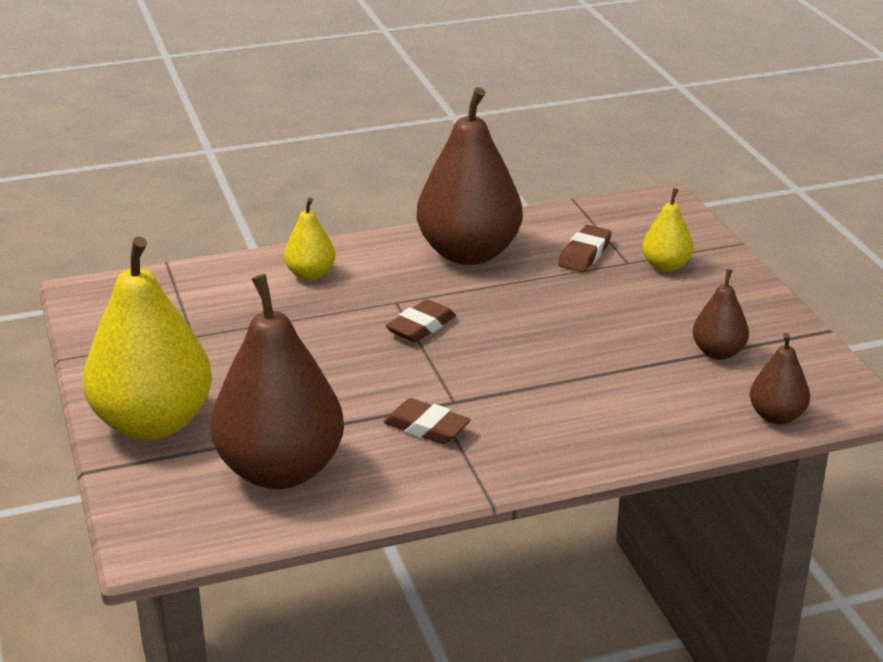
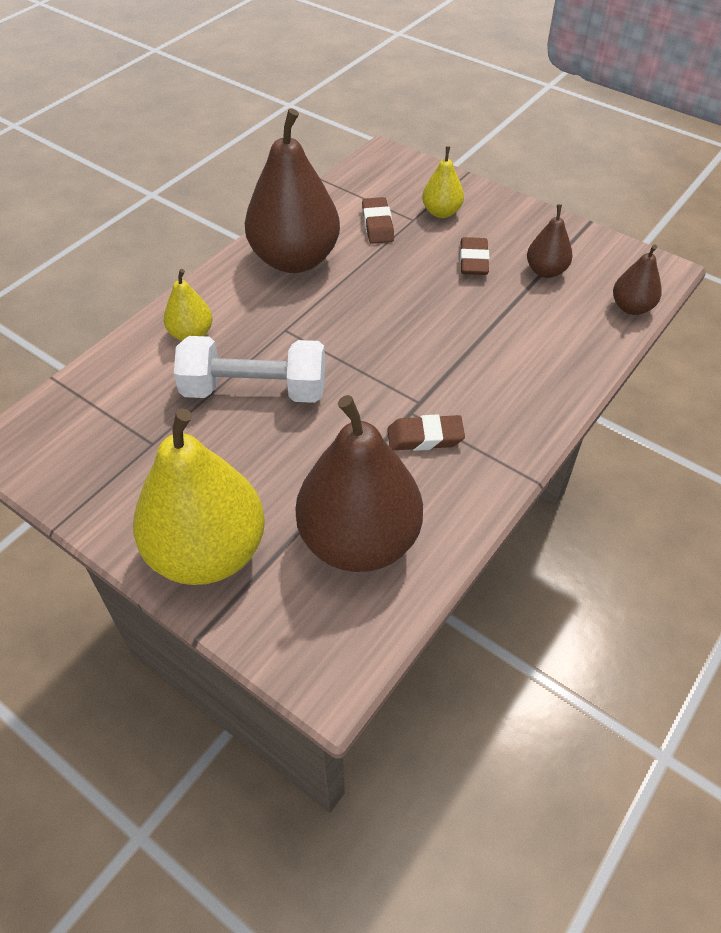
camera: 35 degrees left, 20 degrees up
brown eraser [386,299,456,342] -> brown eraser moved to [460,237,490,275]
none -> white dumbbell [174,336,325,403]

